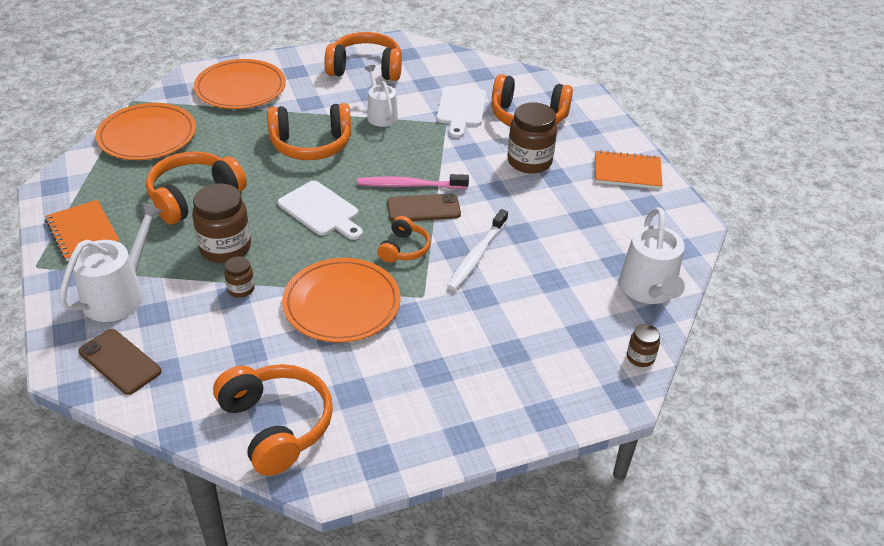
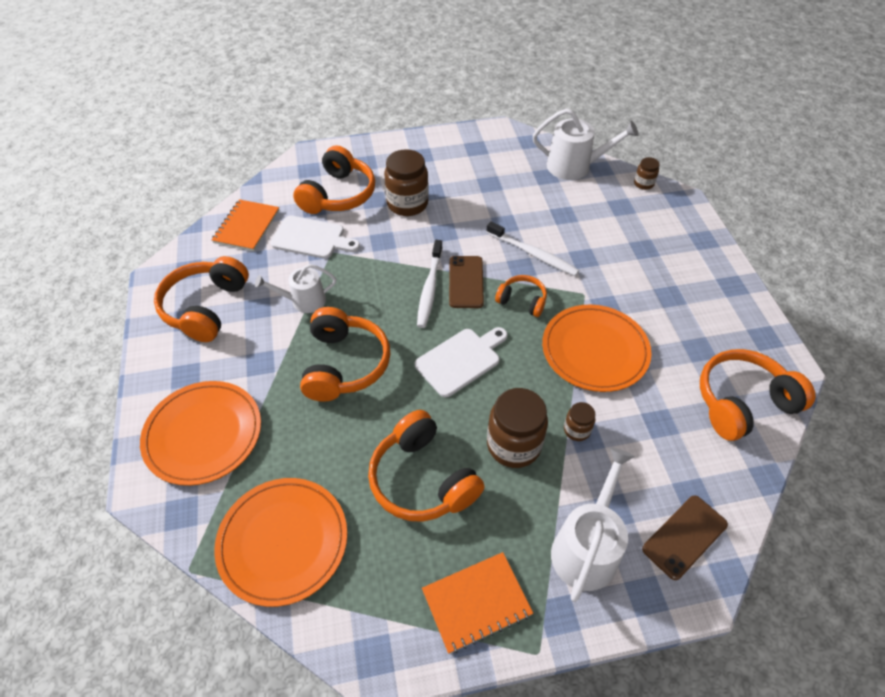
camera: 80 degrees left, 10 degrees up
white watering can [59,202,162,322] -> white watering can turned 75 degrees clockwise [551,447,634,602]
pink toothbrush [357,174,469,189] -> white toothbrush [417,240,443,328]
orange notebook [595,150,663,189] -> orange notebook moved to [212,199,279,251]

